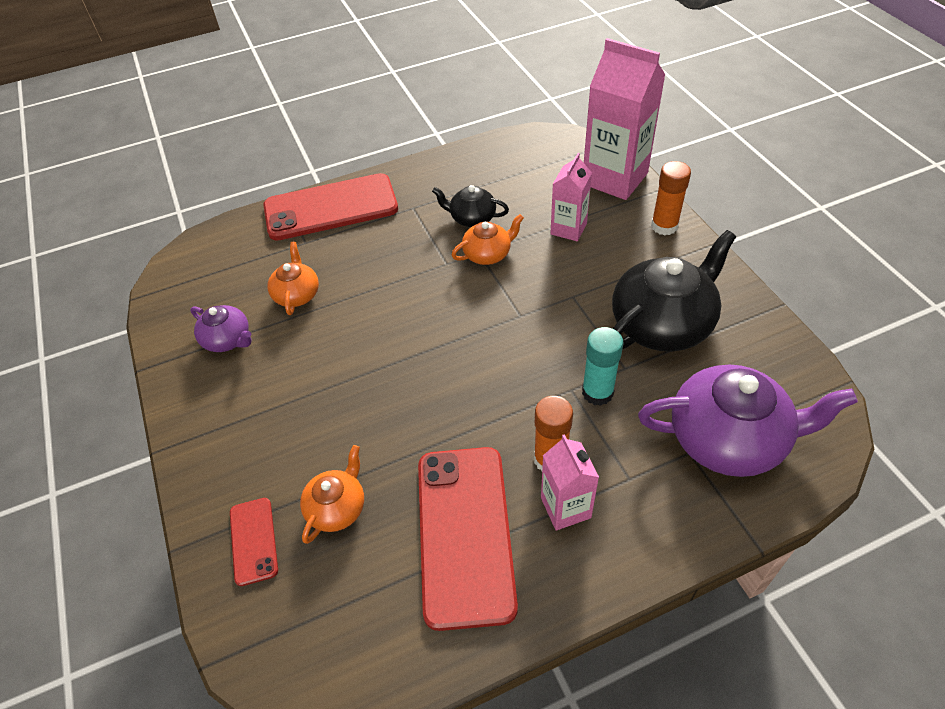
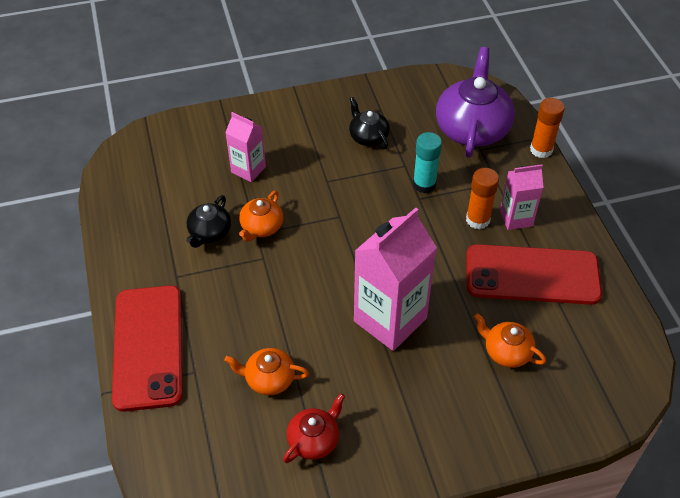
camera: 85 degrees left, 0 degrees up
purple teapot [190,305,252,352] -> red teapot [283,393,345,463]
red phone [230,498,278,586] -> none
orange teapot [451,214,524,265] -> orange teapot turned 135 degrees counterclockwise [239,191,283,242]
pink carton [584,38,666,200] -> pink carton moved to [354,208,437,351]
black teapot [612,230,736,352] -> black teapot [349,97,390,149], size x0.52
orange glue stick [651,161,691,235] -> orange glue stick moved to [530,98,565,158]

